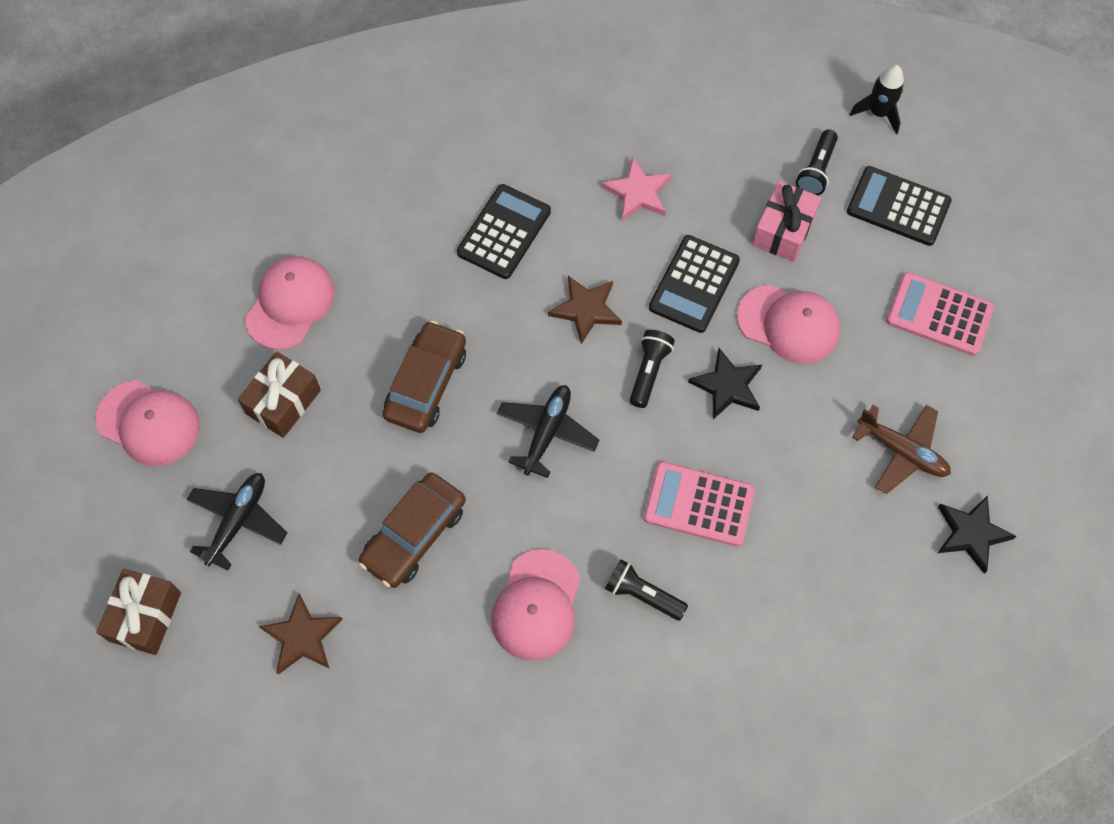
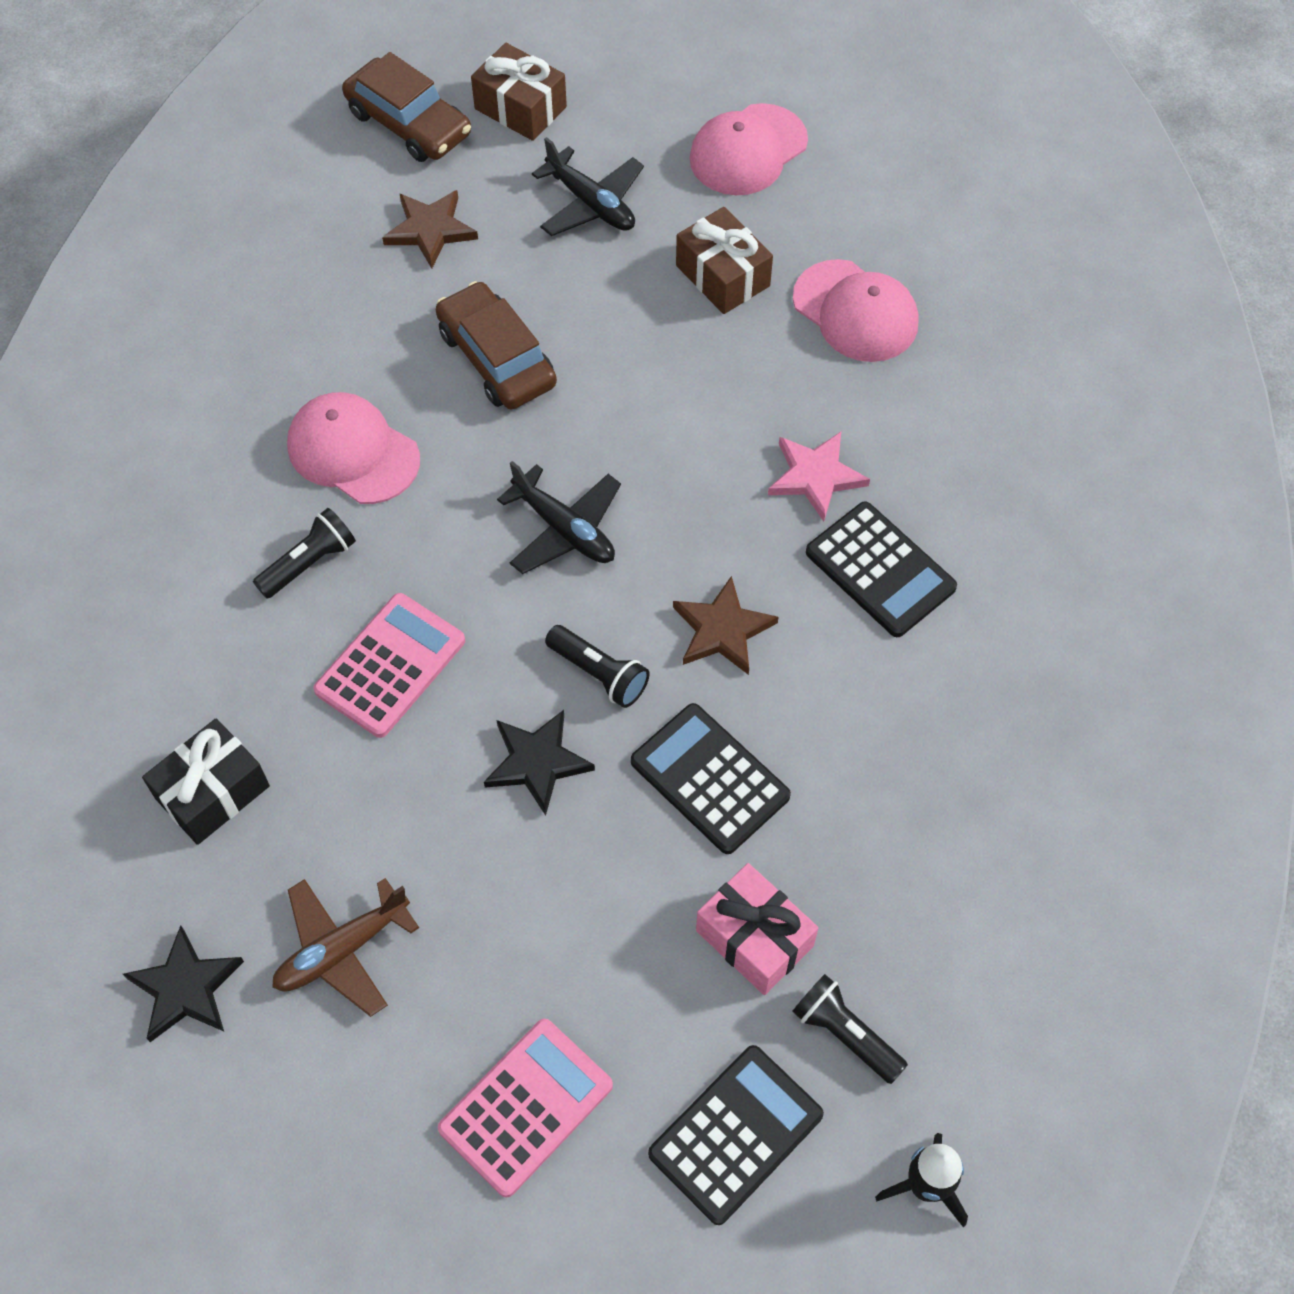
camera: 110 degrees right, 5 degrees down
brown car [383,321,466,433] -> brown car moved to [342,52,471,162]
pink star [601,157,672,221] -> pink star moved to [768,432,870,522]
pink cap [737,284,840,364] -> none
none -> black gift [142,718,270,845]

